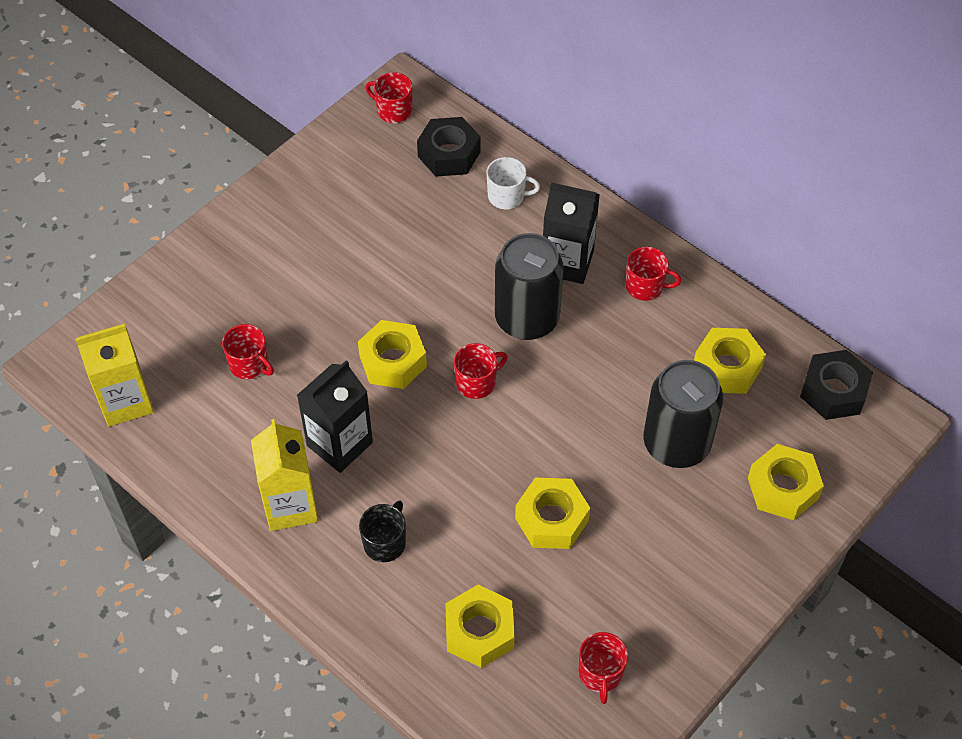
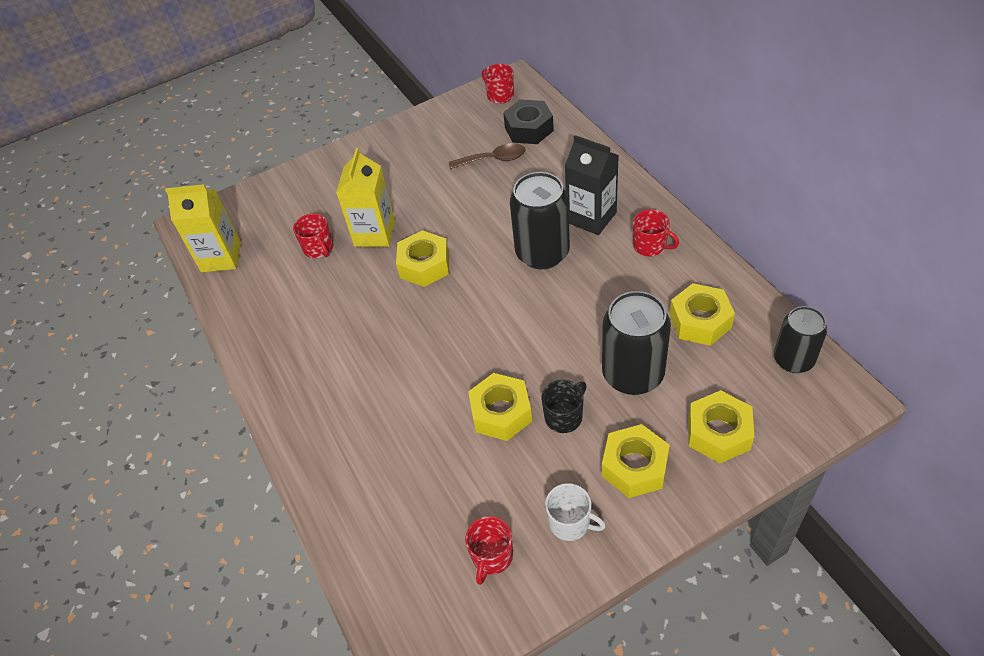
camera: 25 degrees right, 5 degrees down
yellow carton [251,419,318,531] -> yellow carton moved to [336,148,395,247]
black carton [297,360,373,473] -> none
black mug [359,501,406,562] -> black mug moved to [541,380,587,433]
yellow nut [445,584,515,668] -> yellow nut moved to [602,424,670,498]
red mug [454,343,508,399] -> none
white mug [487,157,540,209] -> white mug moved to [545,483,606,541]
black nut [800,350,873,420] -> black can [774,306,827,373]
none -> brown spoon [449,143,525,169]

